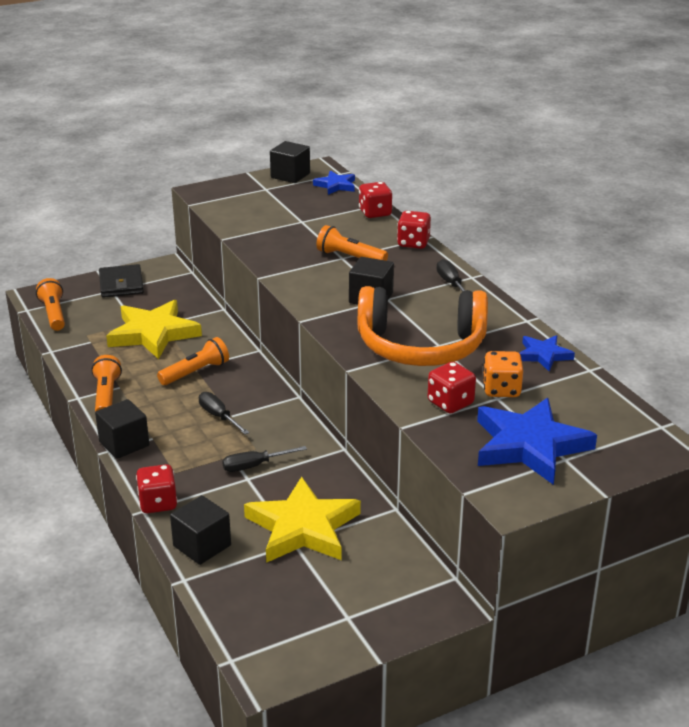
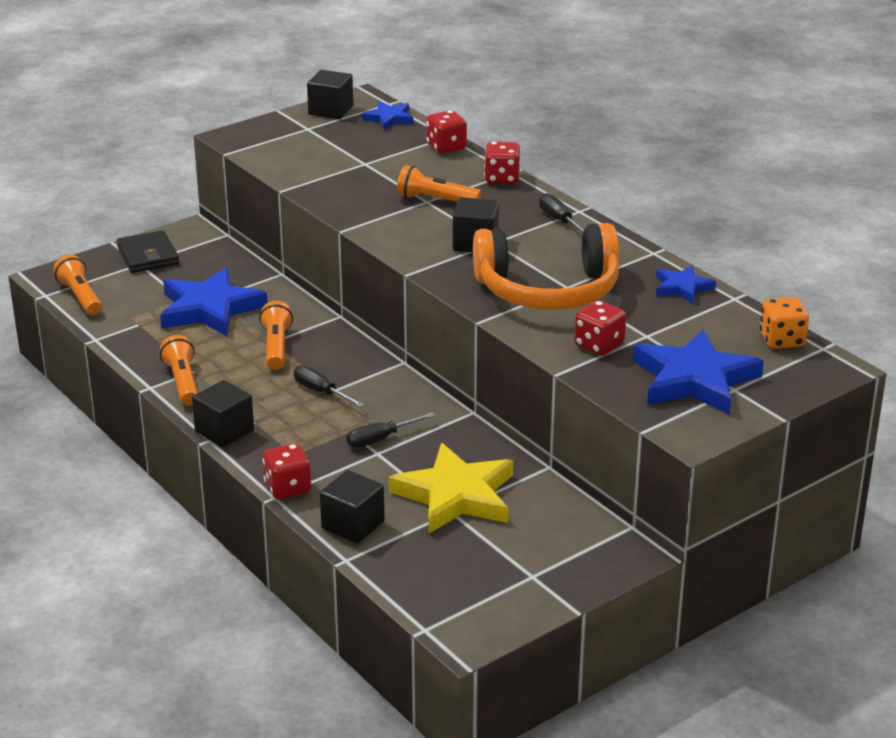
camera: 10 degrees left, 0 degrees up
yellow star [106,300,202,359] -> blue star [160,267,268,336]
orange flashlight [157,337,229,385] -> orange flashlight turned 45 degrees counterclockwise [259,301,293,370]
orange dice [483,351,523,397] -> orange dice moved to [759,297,809,349]

